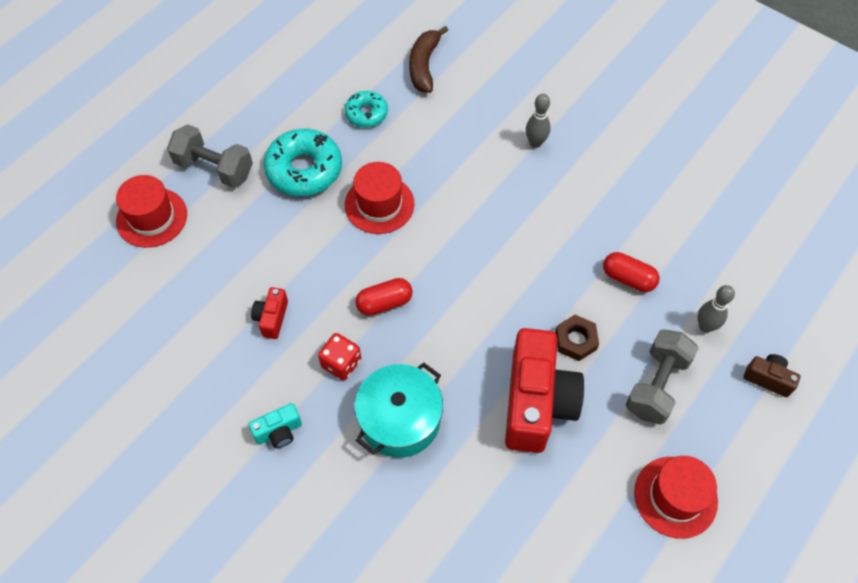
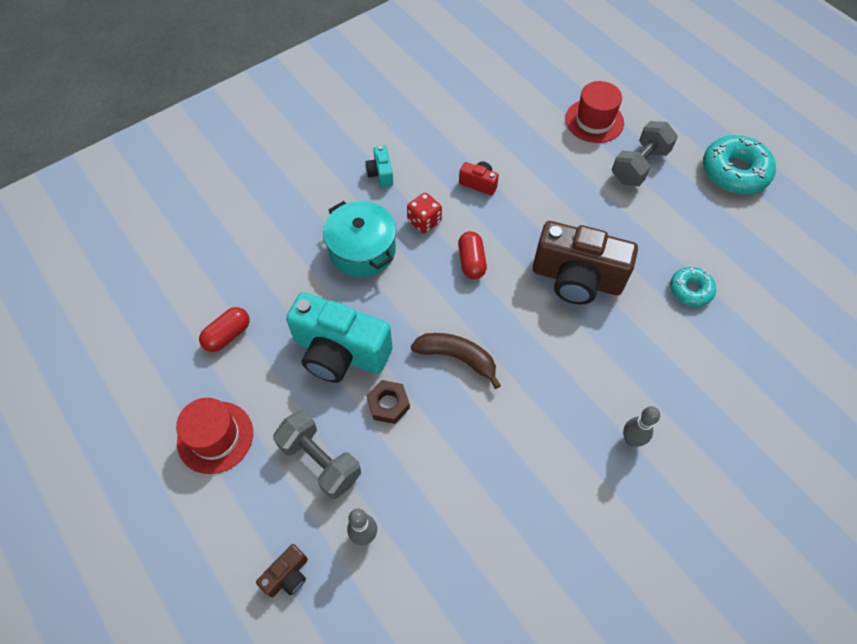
camera: 105 degrees right, 0 degrees up
turquoise donut [264,129,342,196] -> turquoise donut moved to [703,135,776,194]
red hat [345,162,414,234] -> brown camera [533,221,638,305]
brown banana [409,26,448,93] -> brown banana moved to [411,333,501,389]
red camera [505,328,584,453] -> turquoise camera [286,292,393,383]
red capsule [603,252,660,292] -> red capsule moved to [199,307,250,352]

